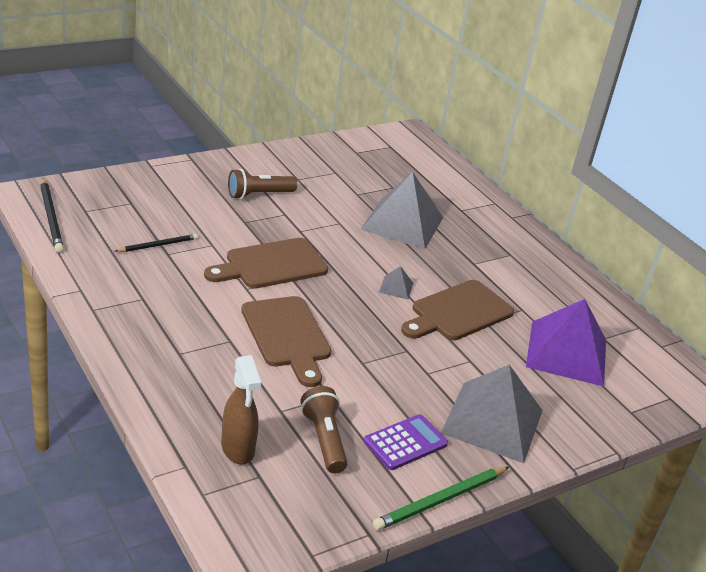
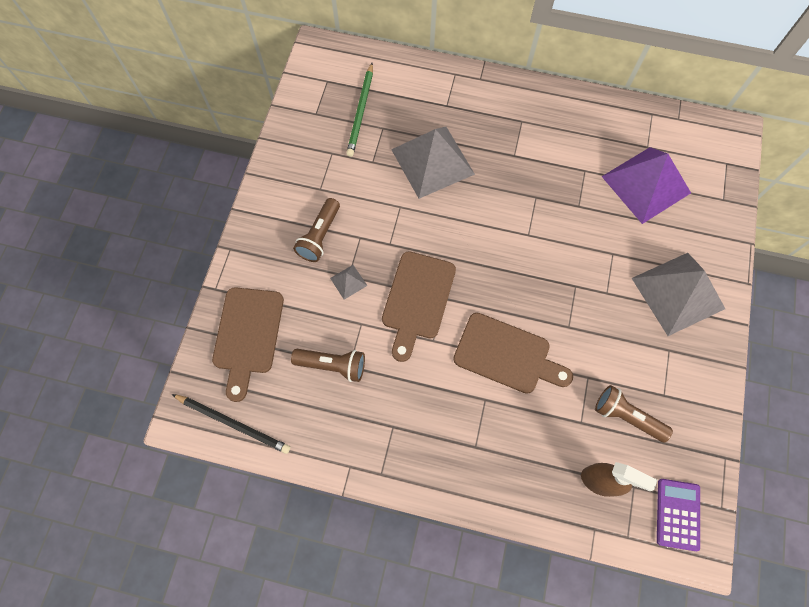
camera: 40 degrees left, 35 degrees up
black pencil [115,234,198,252] -> brown flashlight [291,349,365,382]
purple calculator [364,414,448,470] -> purple calculator moved to [657,479,700,551]
green pencil [373,467,509,530] -> green pencil moved to [346,63,373,157]
grey pyramid [379,266,413,299] -> grey pyramid moved to [330,265,367,300]
brown cutting board [401,280,514,340] -> brown cutting board moved to [212,287,284,402]

